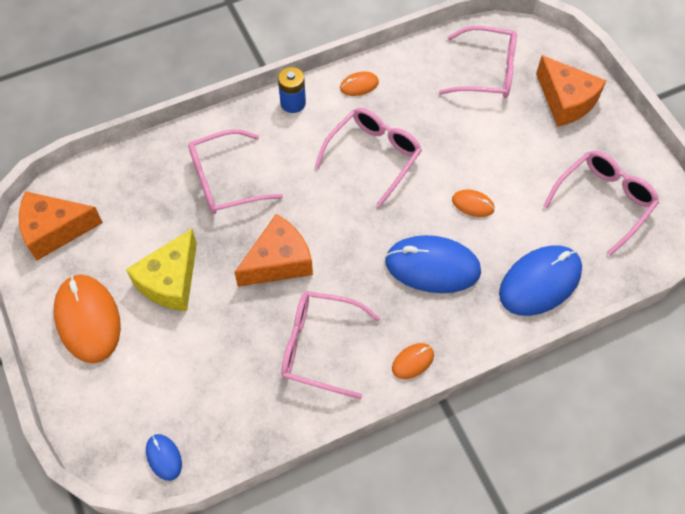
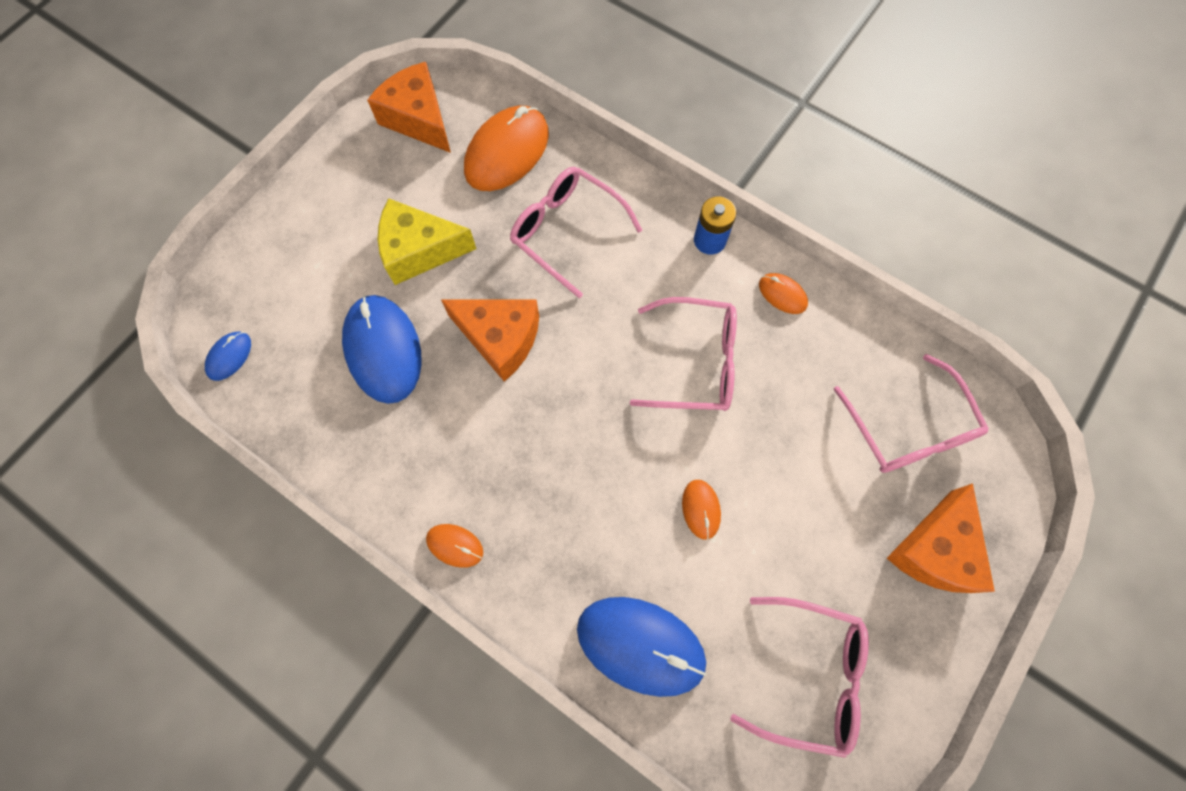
camera: 60 degrees right, 10 degrees up
orange mouse [54,275,121,363] -> orange mouse moved to [464,106,549,191]
pink glasses [281,291,380,399] -> none
blue mouse [385,235,481,293] -> blue mouse moved to [342,295,422,404]

